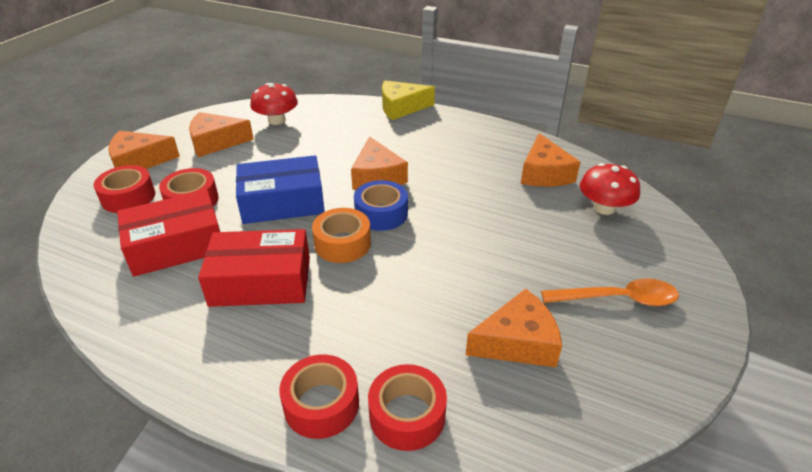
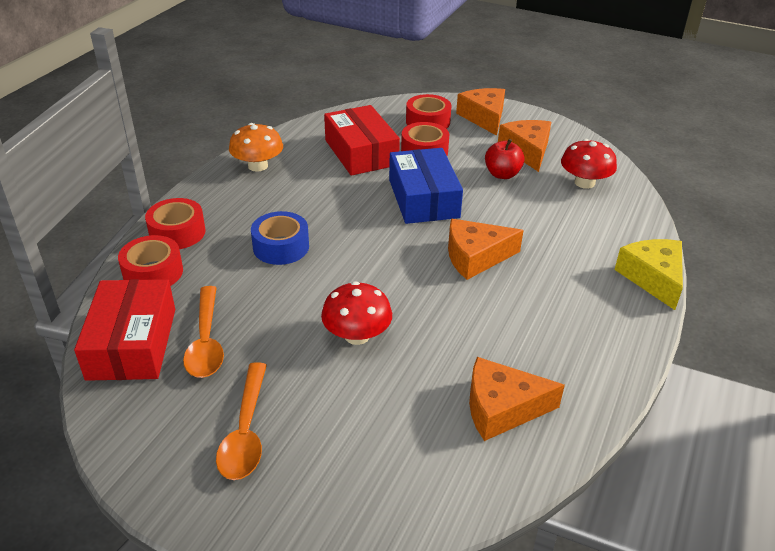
camera: 90 degrees right, 0 degrees up
red box [198,229,310,307] -> red box moved to [74,279,175,381]
orange tape [312,208,371,263] -> none
blue tape [354,180,408,231] -> blue tape moved to [251,211,309,265]
orange cheese [466,289,562,367] -> orange spoon [183,286,224,378]
red mushroom [580,163,640,215] -> red mushroom moved to [321,281,392,345]
none -> orange mushroom [229,123,283,172]
none -> red apple [485,139,525,179]

